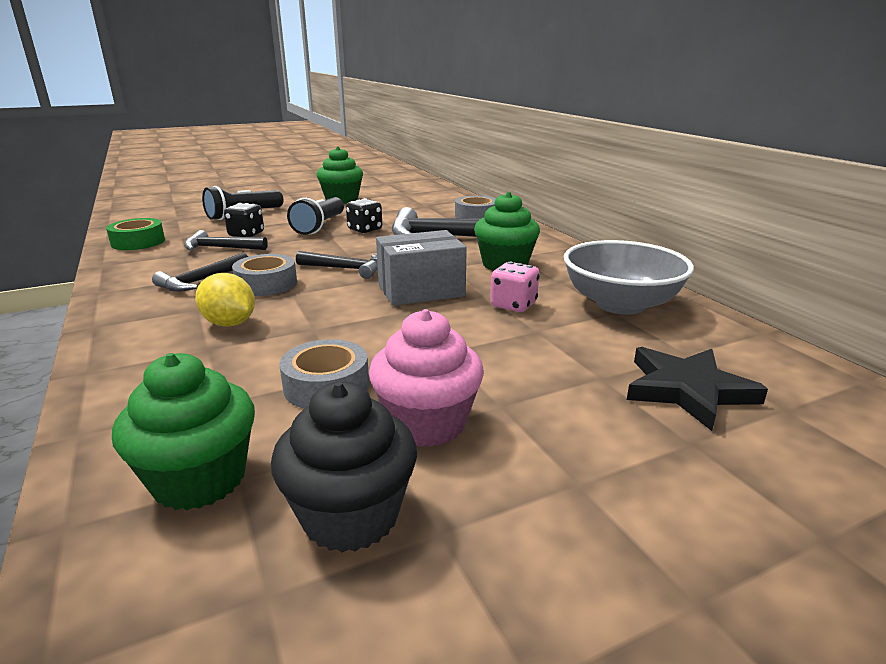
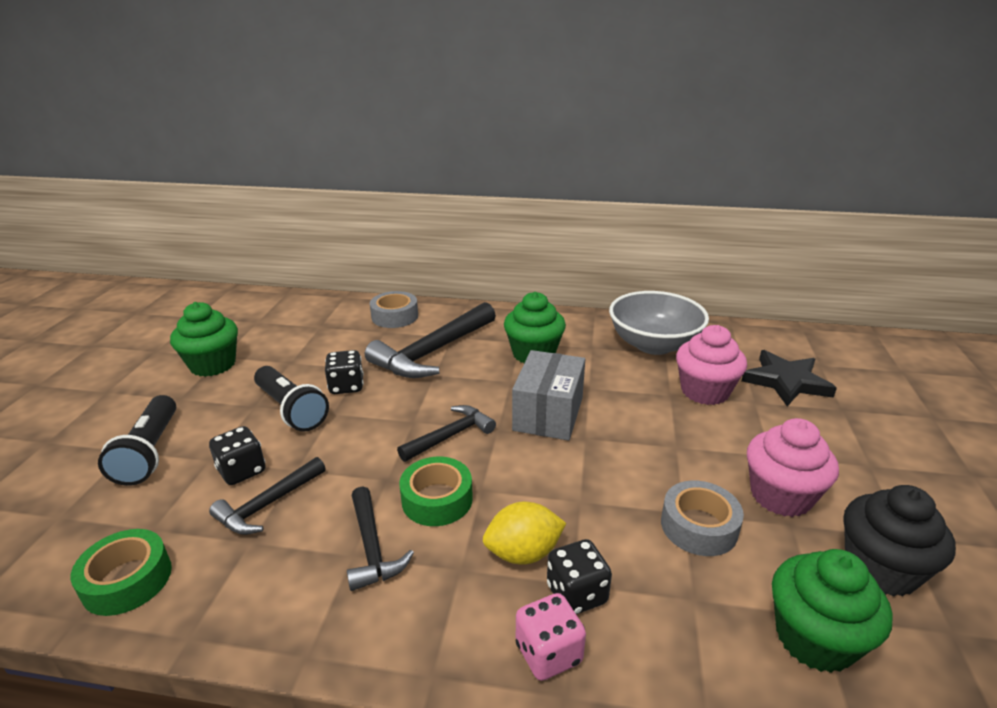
camera: 55 degrees left, 5 degrees up
grey tape [232,254,297,296] -> green tape [399,457,473,526]
pink dice [490,262,540,312] -> pink dice moved to [516,593,586,681]
none -> black dice [547,539,612,614]
none -> pink cupcake [676,325,747,405]

